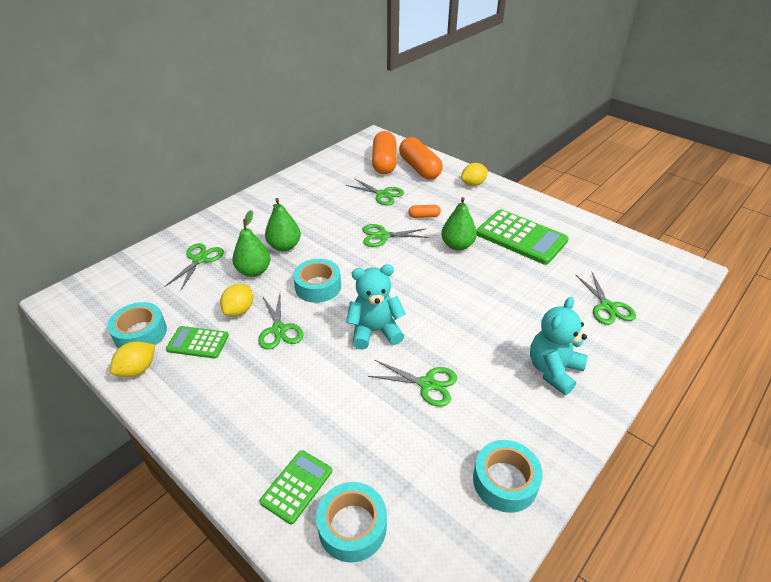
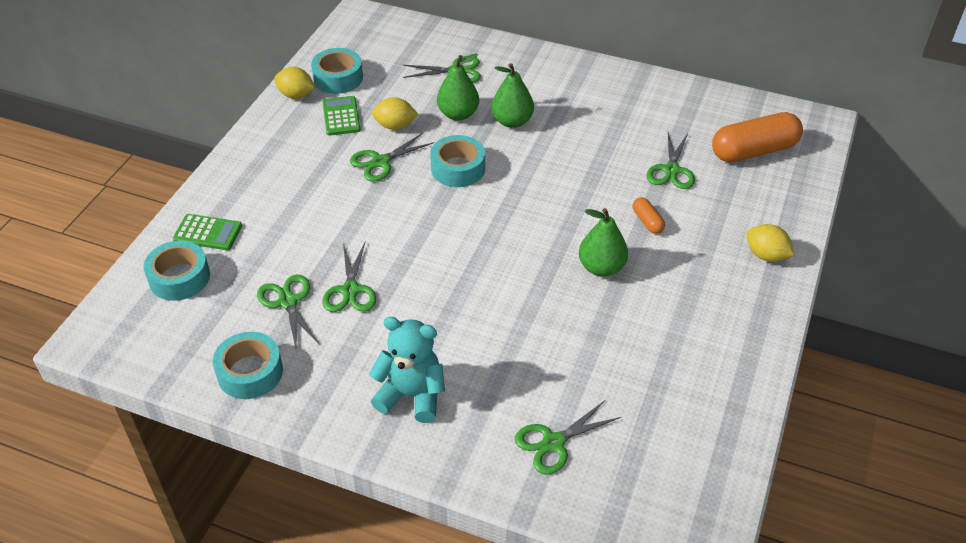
camera: 70 degrees right, 5 degrees up
turquoise teddy bear [346,264,406,350] -> none
green scissors [363,224,428,247] -> green scissors moved to [257,275,320,348]
orange capsule [399,137,443,179] -> none
green calculator [476,209,569,265] -> none

